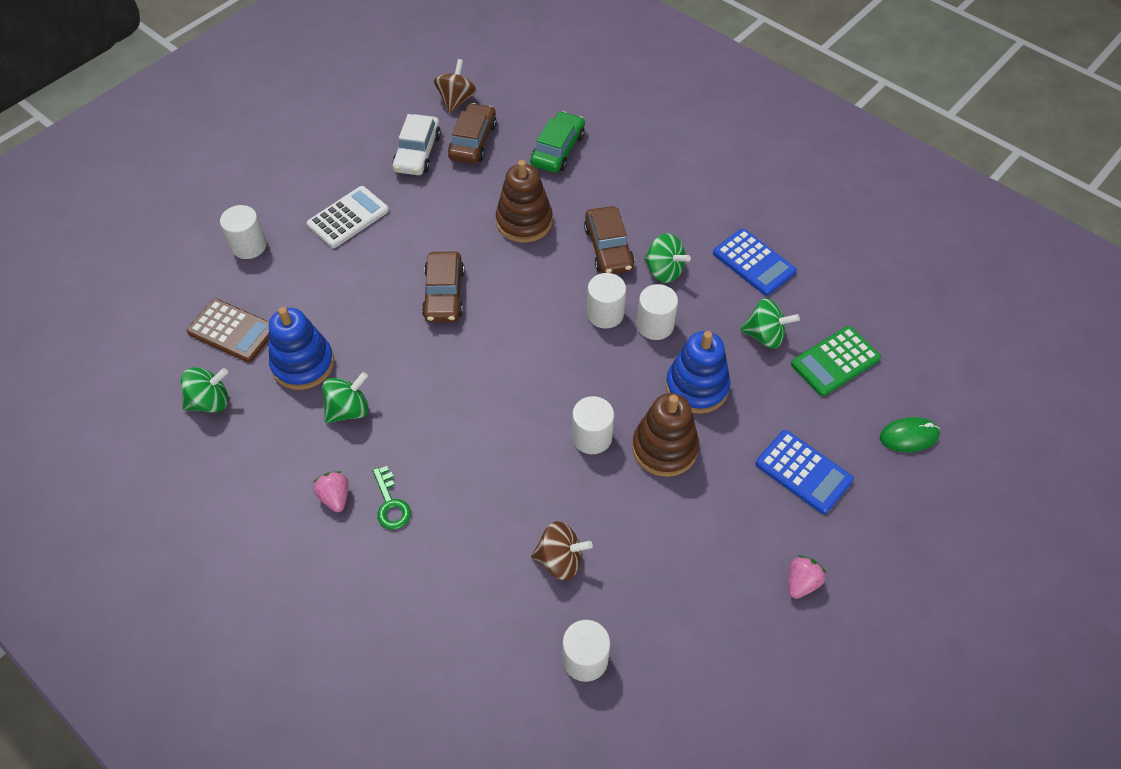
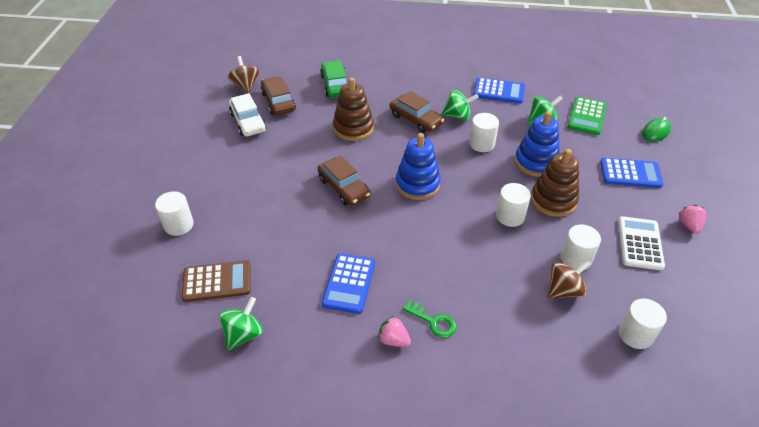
camera: 35 degrees left, 10 degrees down
blue stacking toy [269,307,334,390] -> blue stacking toy moved to [396,133,441,200]
white calculator [307,186,389,248] -> white calculator moved to [618,216,665,270]
green spinning top [322,372,369,423] -> blue calculator [322,253,375,314]
white cylinder [587,273,626,328] -> white cylinder moved to [561,225,601,270]

